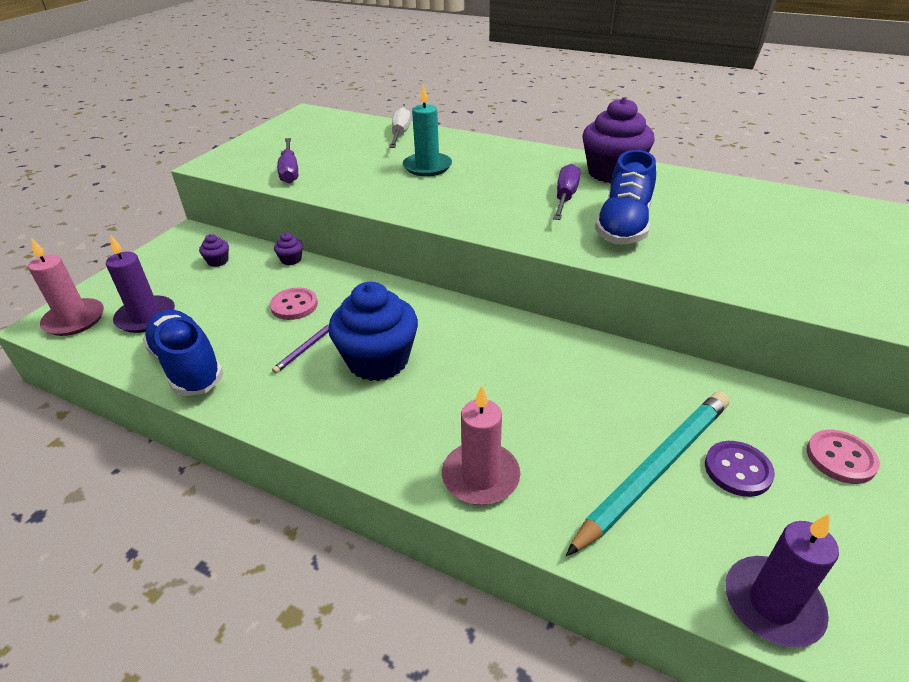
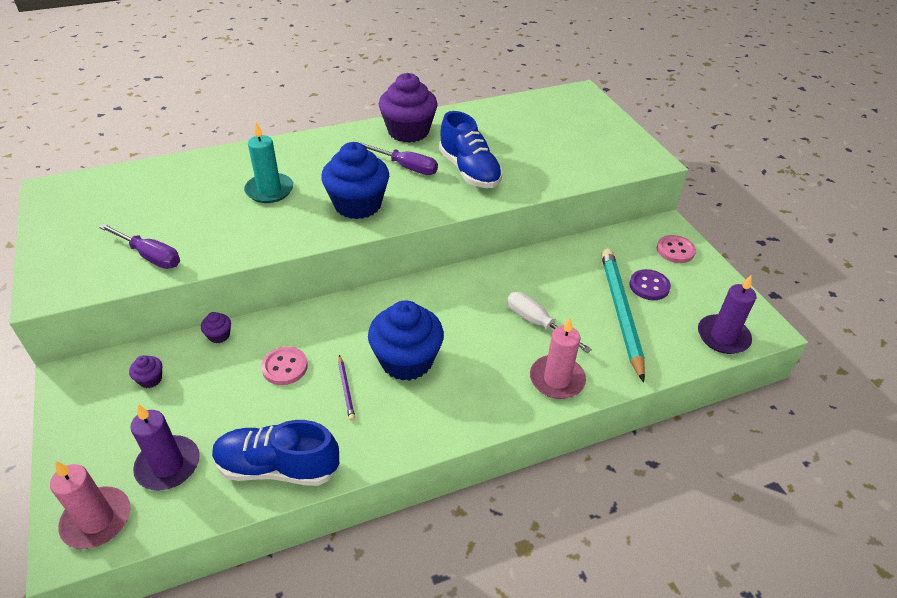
camera: 50 degrees left, 5 degrees up
white screwdriver [389,107,411,148] -> white screwdriver moved to [507,292,592,353]
purple screwdriver [553,164,581,220] -> purple screwdriver turned 150 degrees clockwise [360,142,438,175]
none -> blue cupcake [321,142,389,219]

